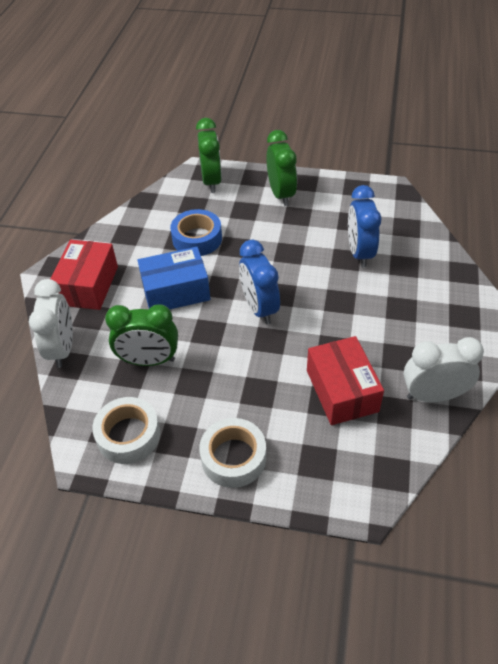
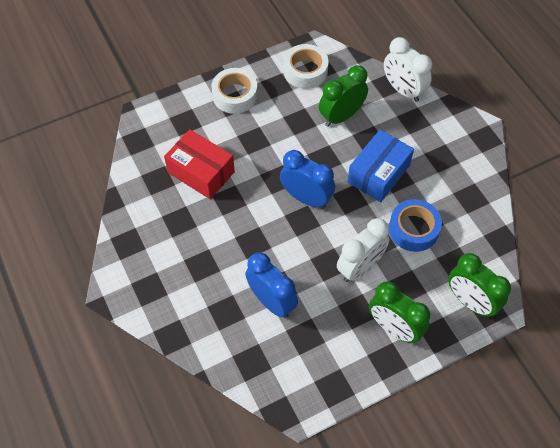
camera: 140 degrees right, 10 degrees up
red box [51,240,118,310] -> none
white clock [404,337,484,402] -> white clock moved to [337,218,389,282]

